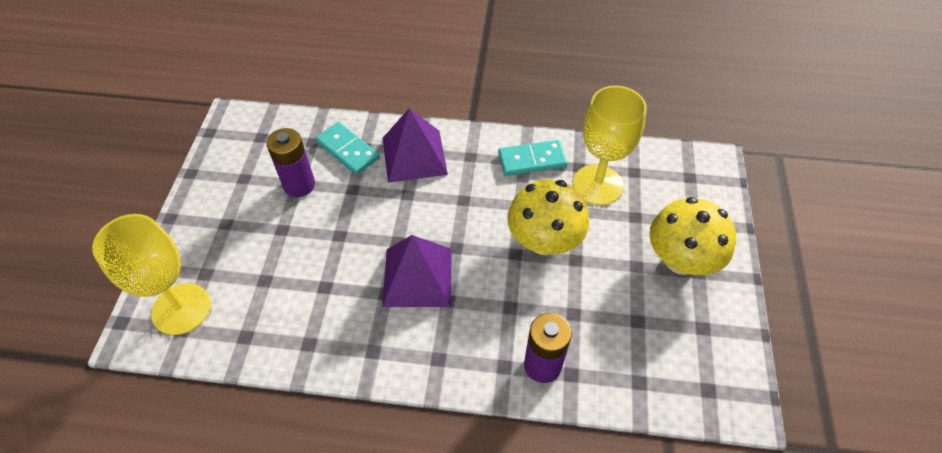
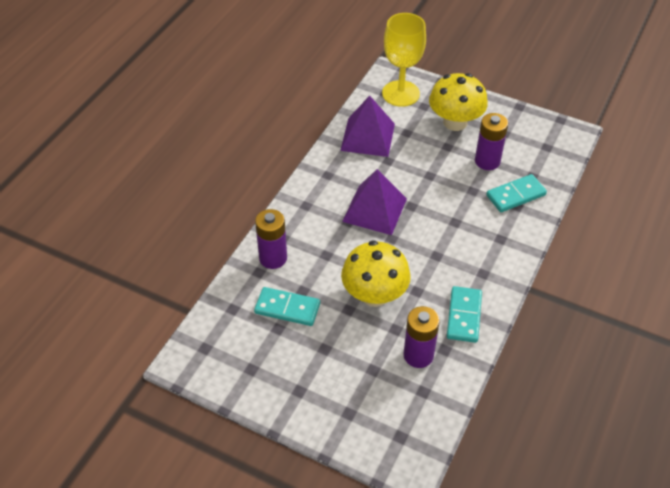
camera: 110 degrees right, 5 degrees down
purple pyramid [383,108,448,183] -> purple pyramid moved to [340,96,395,157]
yellow goblet [573,86,647,205] -> purple battery [403,306,440,368]
yellow mushroom [649,197,736,275] -> yellow mushroom moved to [429,73,488,131]
none -> turquoise domino [254,287,320,326]

